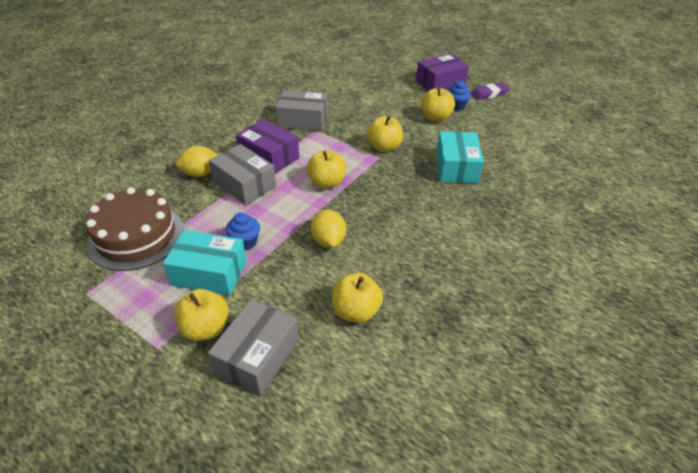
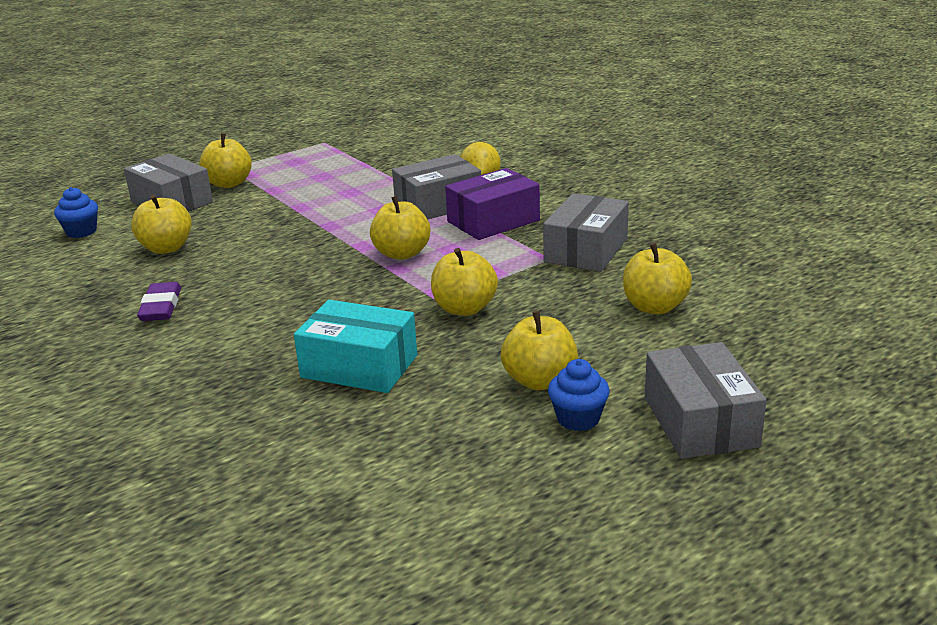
camera: 110 degrees right, 15 degrees down
brown cake [86,187,184,271] -> none
turquoise box [163,230,247,296] -> none
blue cupcake [226,212,260,250] -> blue cupcake moved to [54,187,98,238]
yellow lemon [311,209,346,248] -> none
purple box [416,54,469,91] -> grey box [645,342,767,459]
purple eraser [471,82,510,100] -> purple eraser moved to [137,282,181,321]
none -> yellow apple [623,243,692,314]

